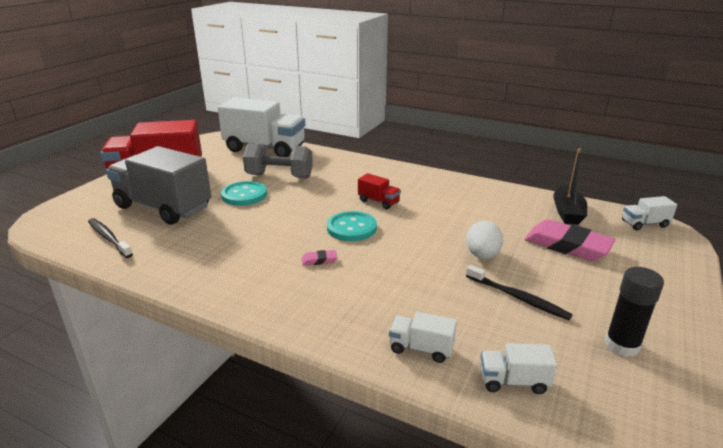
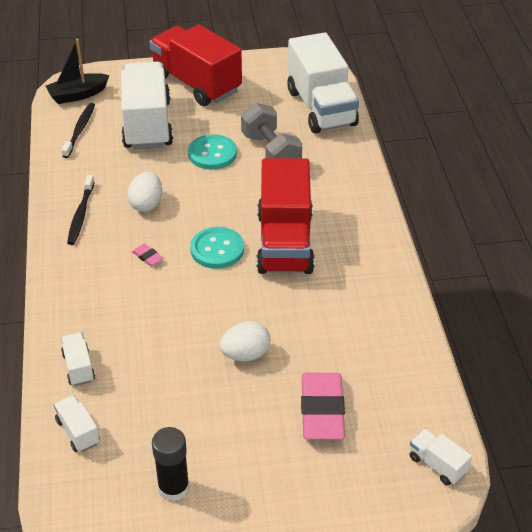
camera: 55 degrees right, 15 degrees up
grey truck [106,146,211,225] -> white truck [121,62,173,150]
red truck [358,173,401,209] -> red truck [257,158,315,274], size x2.35
black toothbrush [466,265,572,320] -> black toothbrush moved to [67,175,94,245]
black boat [553,148,587,225] -> black boat moved to [46,39,110,104]
none -> white egg [127,172,162,212]

